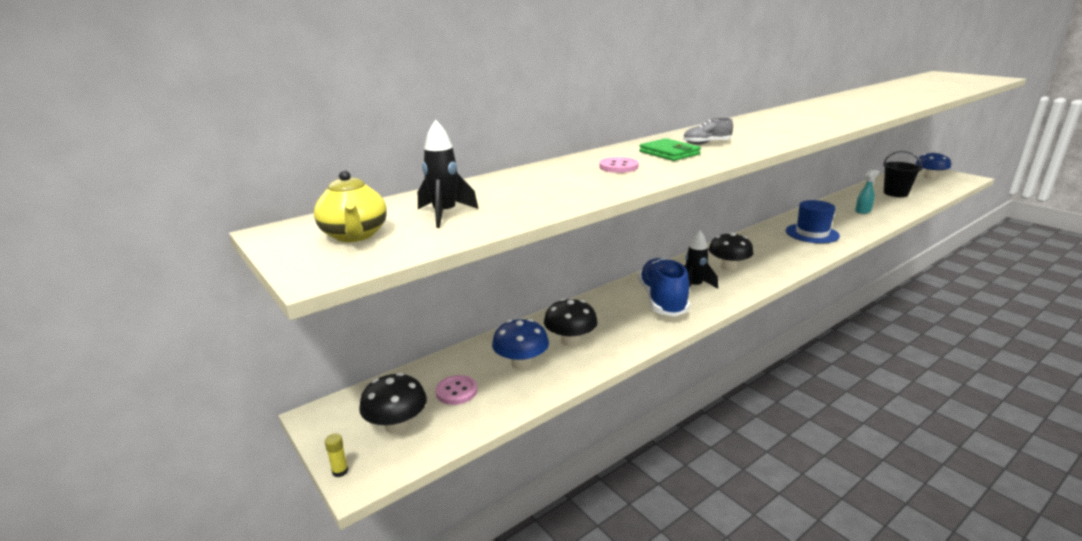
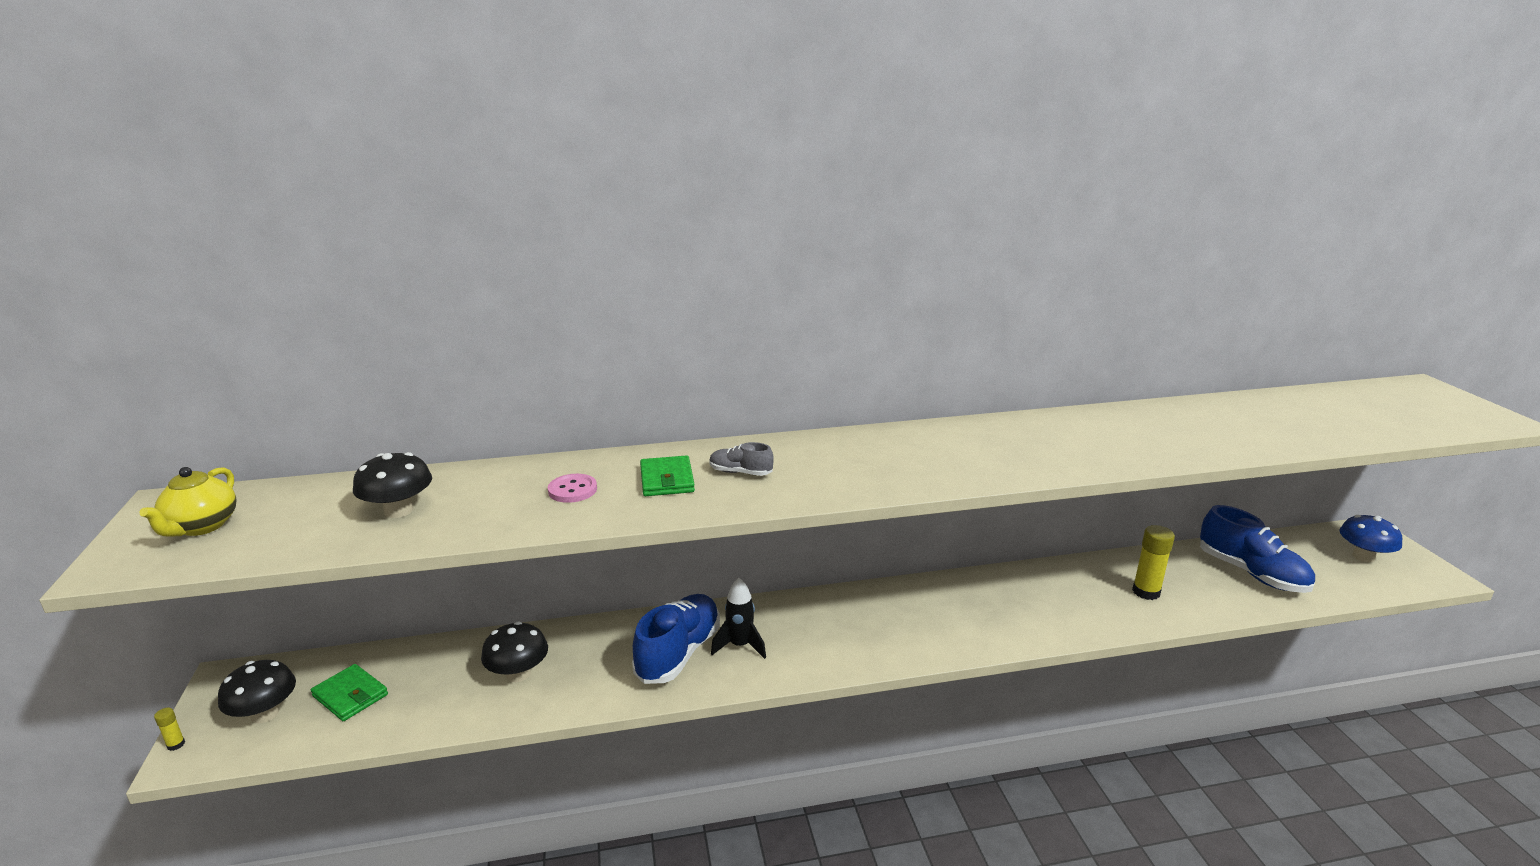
camera: 25 degrees right, 0 degrees up
black rocket [418,120,478,228] -> none
pink button [436,375,477,405] -> green wallet [311,664,388,721]
blue mushroom [492,319,549,370] -> none
black mushroom [709,232,754,271] -> black mushroom moved to [353,452,432,518]
blue hat [786,200,840,243] -> none
turquoise spray bottle [855,170,880,214] -> yellow glue stick [1132,525,1175,600]
black bucket [883,151,922,197] -> blue shoe [1200,505,1315,593]

